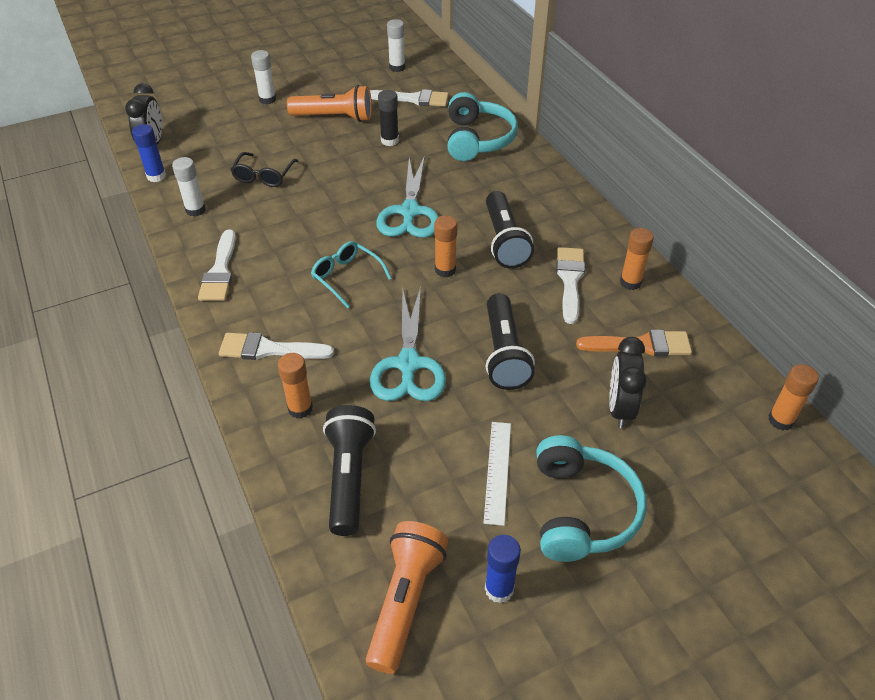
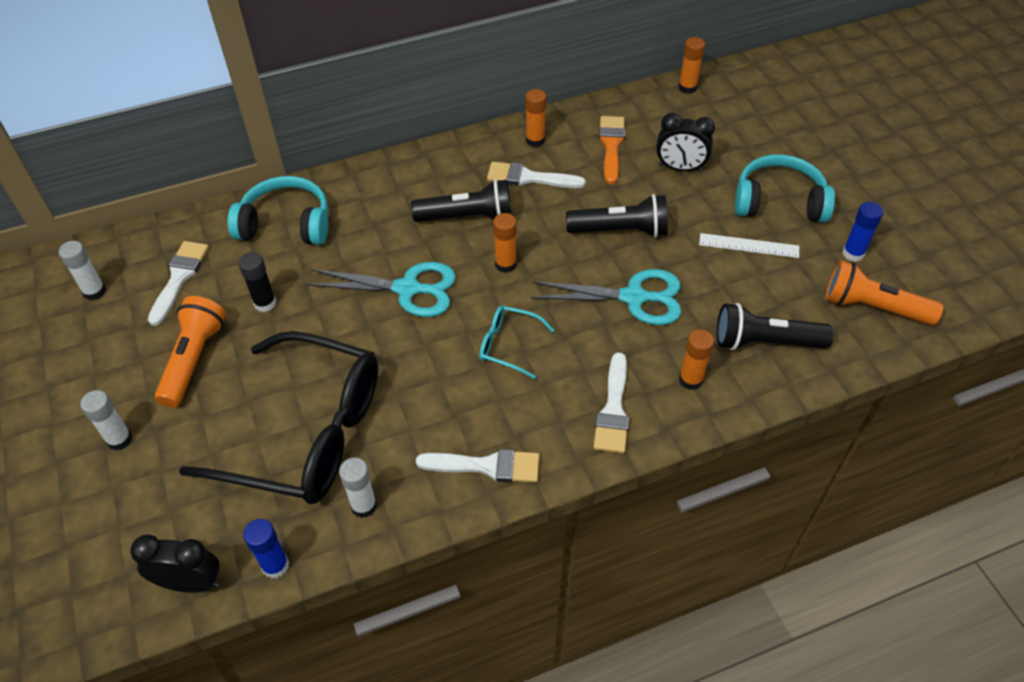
camera: 85 degrees left, 5 degrees up
black glasses [231,152,298,187] -> black glasses [179,331,378,504], size x2.38
turquoise glasses [311,241,392,308] -> turquoise glasses turned 60 degrees clockwise [479,306,554,379]

